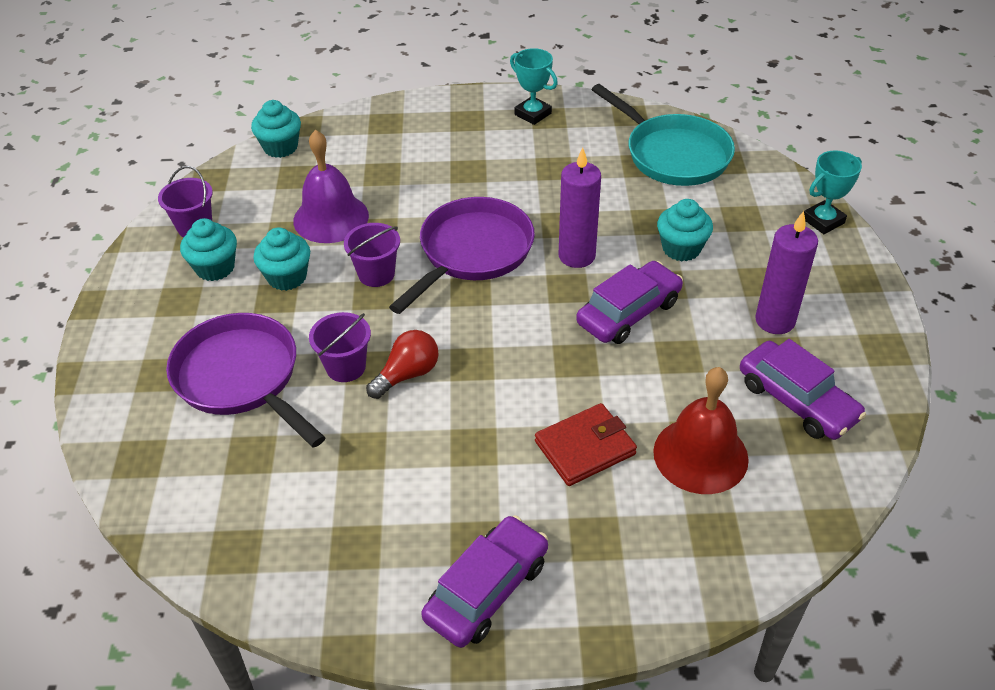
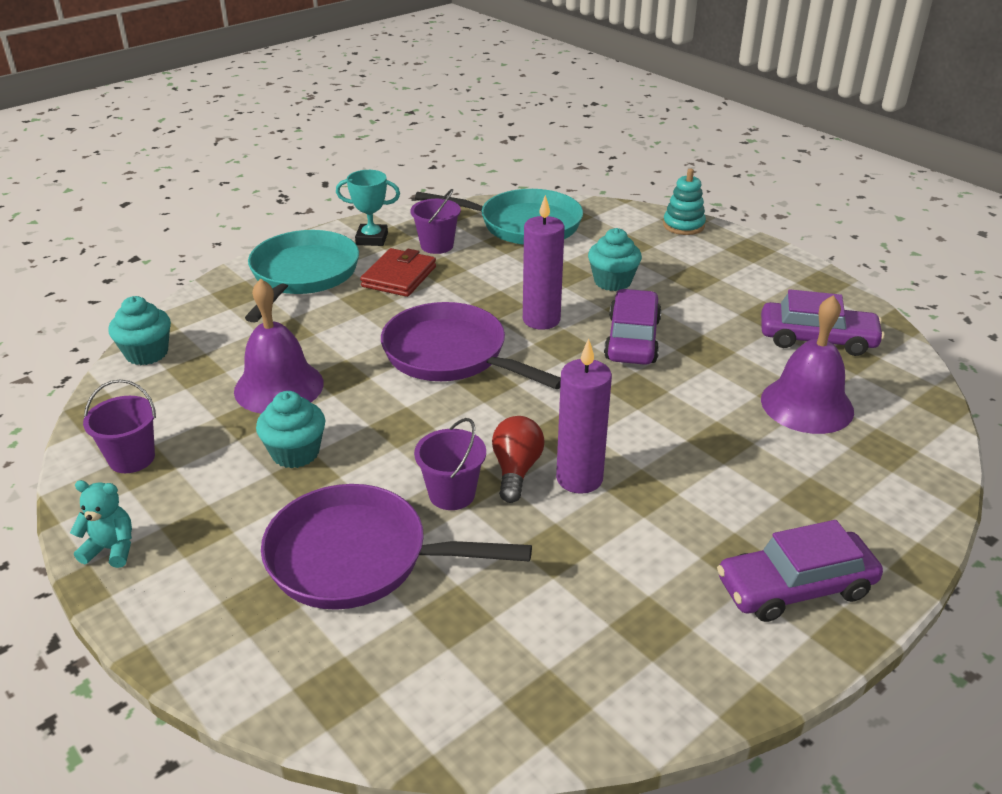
camera: 40 degrees left, 10 degrees down
turquoise cupcake [180,218,237,281] -> none
purple bucket [344,223,400,287] -> purple bucket moved to [410,189,461,254]
purple pan [389,197,535,314] -> purple pan turned 45 degrees counterclockwise [381,302,561,389]
purple car [421,515,548,648] -> purple car turned 105 degrees counterclockwise [717,520,883,622]
red wallet [535,403,637,486] -> red wallet moved to [360,248,436,297]
red bell [653,367,749,494] -> purple bell [761,295,854,434]
purple candle [755,211,818,334] -> purple candle moved to [556,339,612,494]
turquoise trophy [804,151,862,234] -> turquoise stacking toy [663,168,706,235]
none -> turquoise teddy bear [70,480,132,568]
none -> turquoise pan [245,230,359,322]

